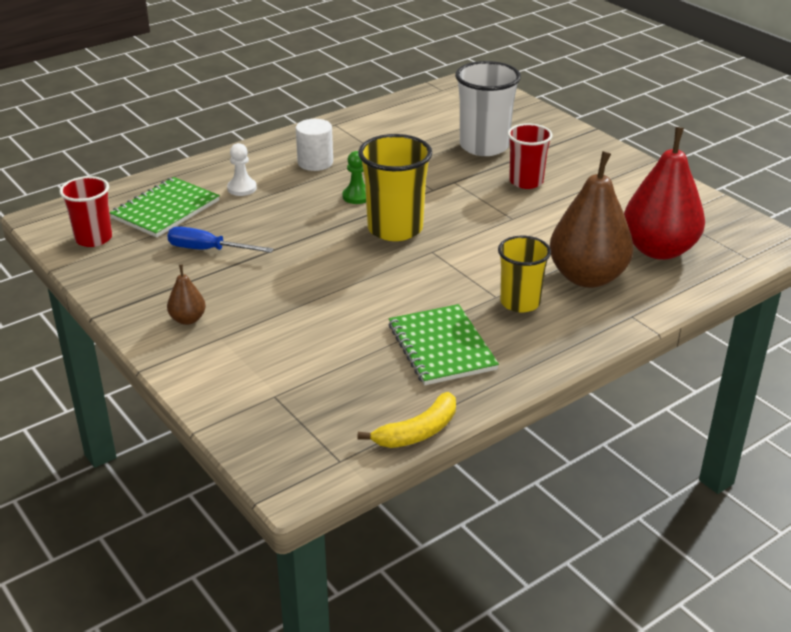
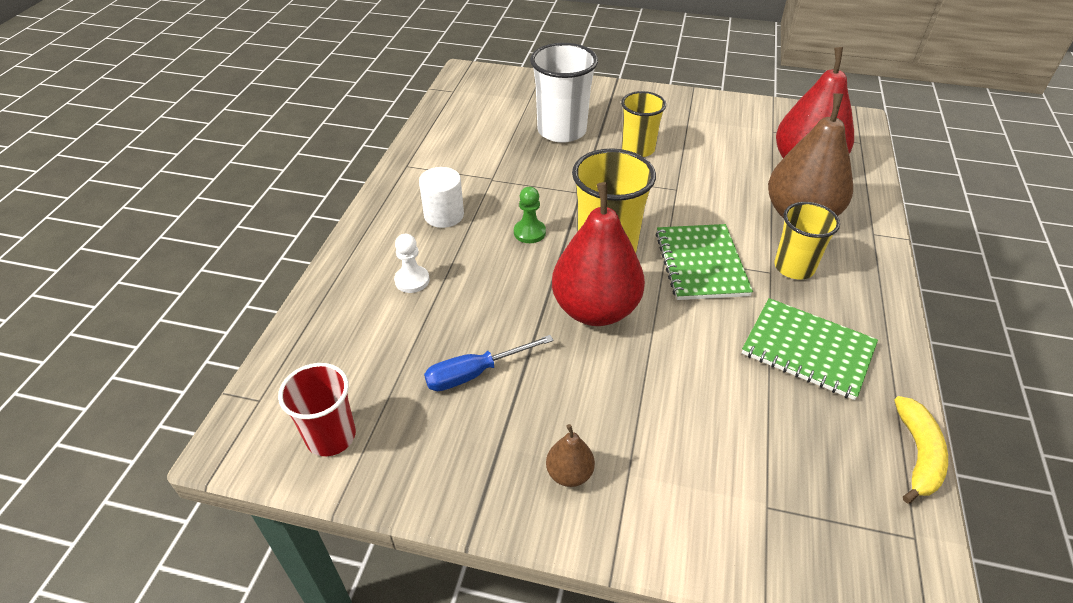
camera: 40 degrees left, 10 degrees up
green notebook [109,177,220,238] -> green notebook moved to [656,224,753,300]
red cup [508,123,553,189] -> yellow cup [621,91,666,157]
none -> red pear [552,182,645,326]

